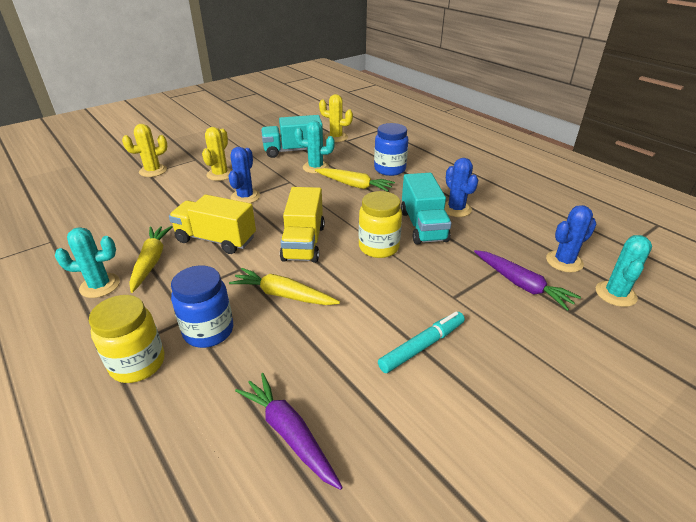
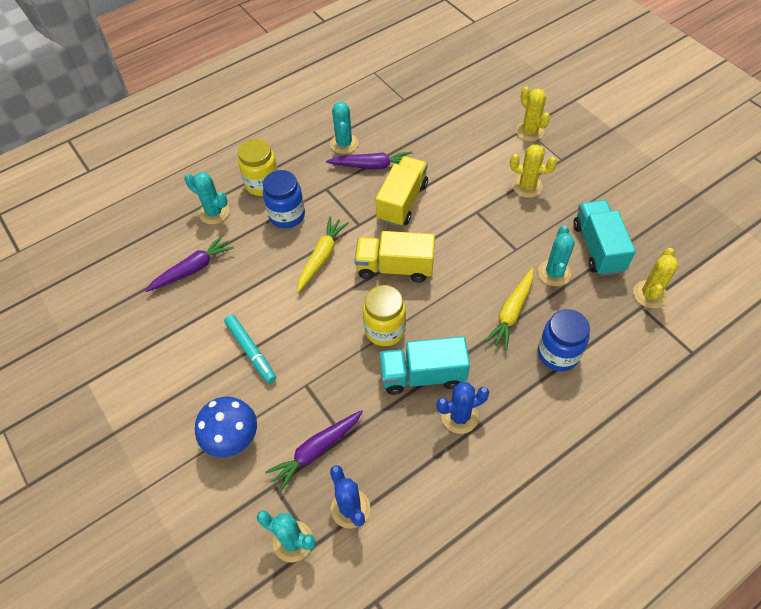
camera: 95 degrees right, 20 degrees up
yellow carrot [129,226,173,293] -> purple carrot [326,152,413,169]
blue cactus [228,147,260,203] -> none
none -> turquoise cactus [185,172,229,224]
none -> blue mushroom [195,396,257,457]

